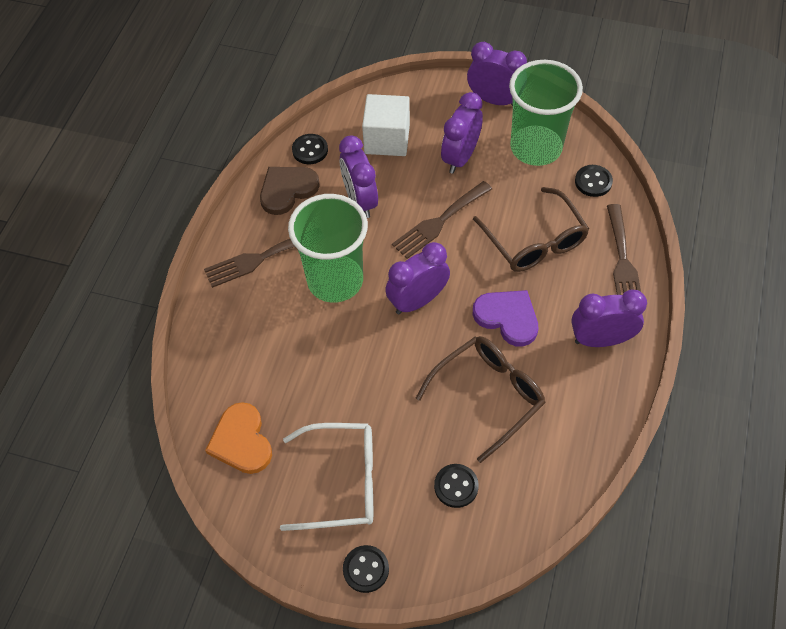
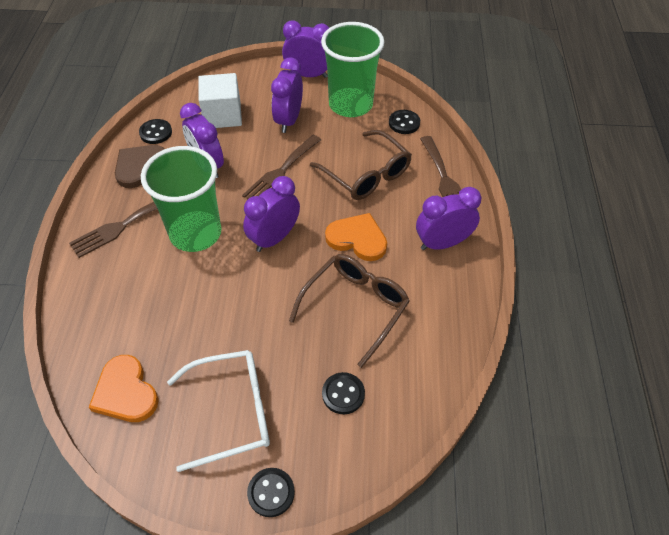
camera: 15 degrees left, 5 degrees down
purple heart [473,290,538,347] -> orange heart [325,213,387,261]

